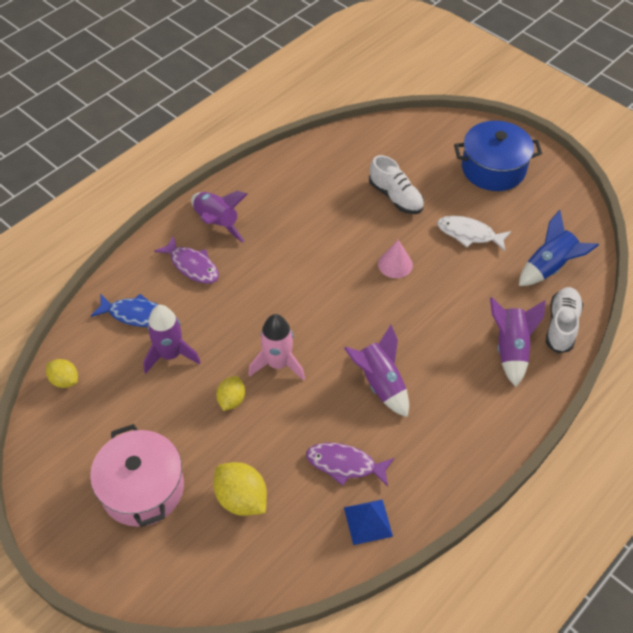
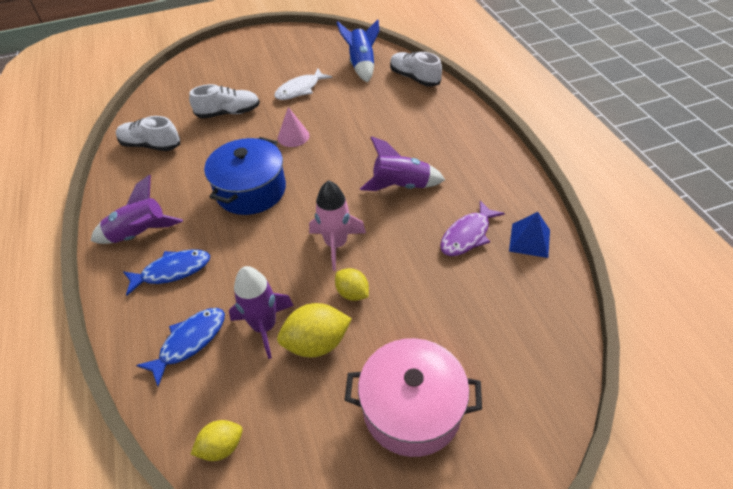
camera: 60 degrees left, 5 degrees down
purple fish [154,235,219,284] -> blue fish [123,249,210,296]
yellow lemon [213,462,267,516] -> yellow lemon moved to [277,303,352,357]
blue pot [454,121,542,191] -> blue pot moved to [204,137,286,215]
purple rocket [490,297,546,387] -> none
none -> white shoe [116,116,180,151]

